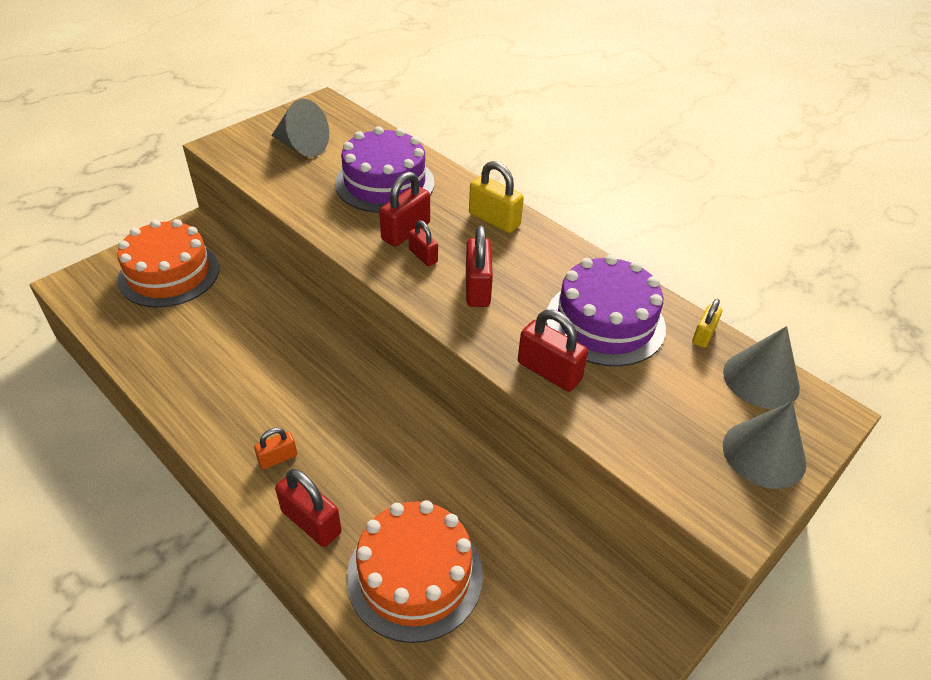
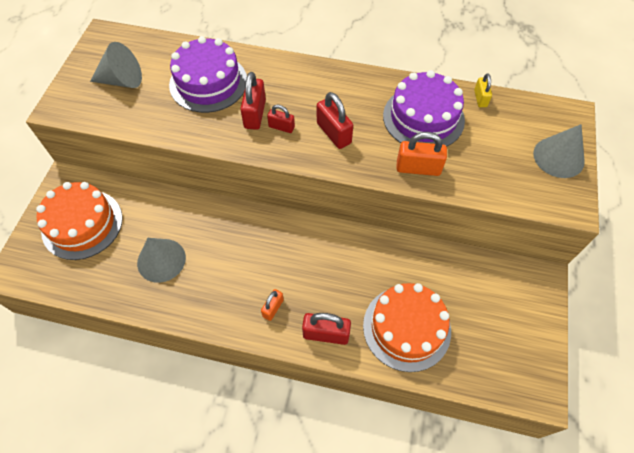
camera: 30 degrees left, 15 degrees up
yellow padlock [469,161,524,233] -> none
red padlock [518,310,588,392] -> orange padlock [396,132,447,176]
grey cone [723,326,800,409] -> grey cone moved to [137,238,186,283]

